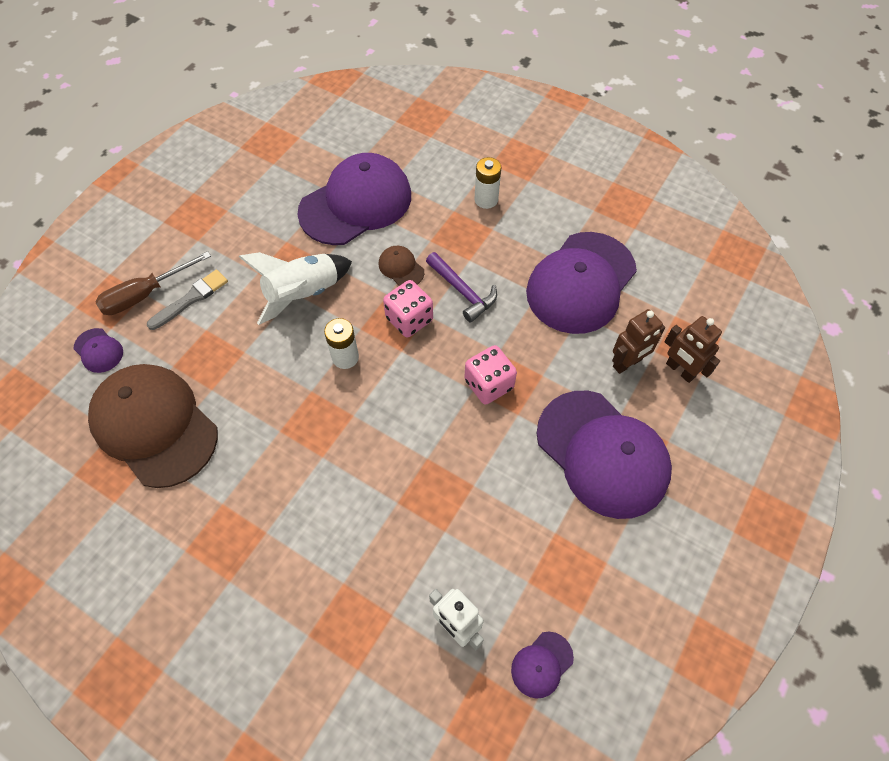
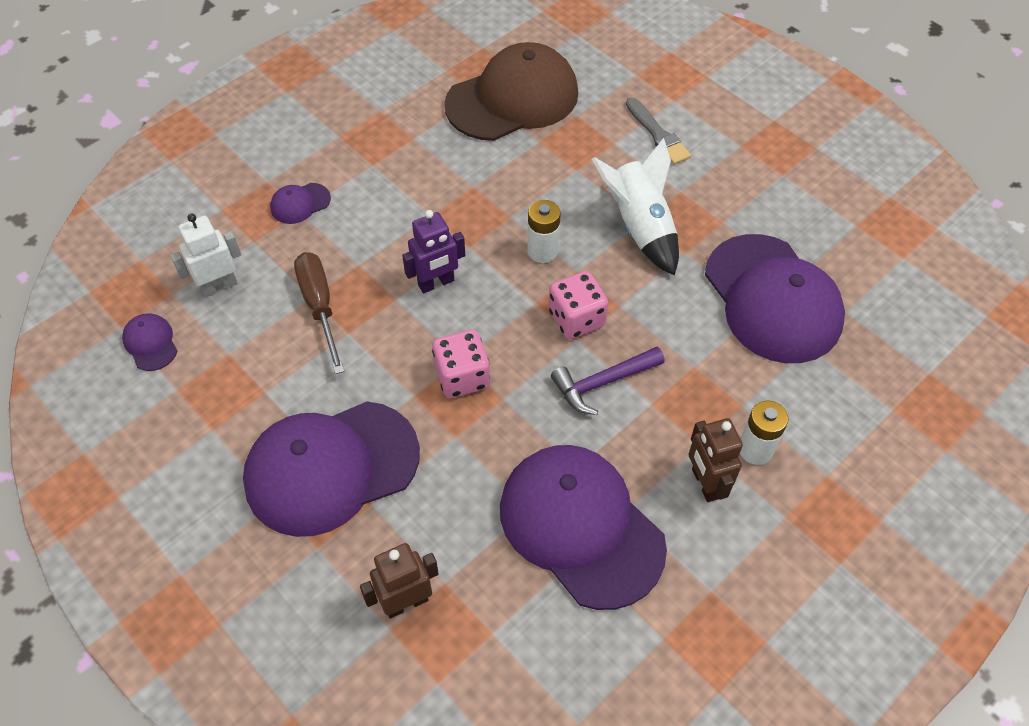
camera: 105 degrees right, 5 degrees down
purple cap [74,328,123,373] -> purple cap moved to [270,183,331,224]
brown screwdriver [96,251,211,315] -> brown screwdriver moved to [294,252,345,374]
brown cap [379,246,424,286] -> none
brown robot [612,309,665,374] -> brown robot moved to [688,418,743,502]
none -> purple robot [402,210,465,293]

